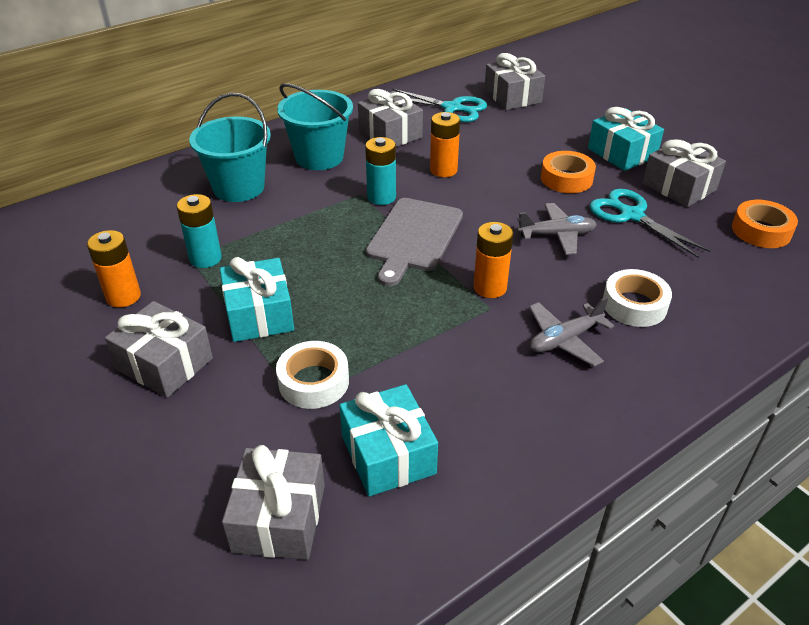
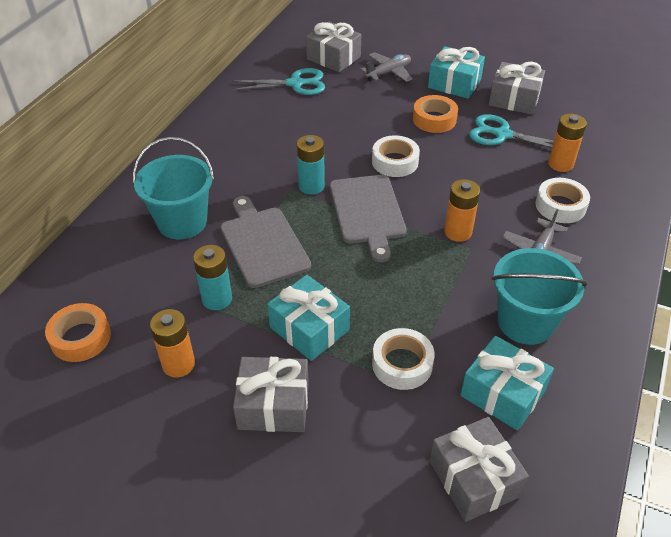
camera: 30 degrees left, 5 degrees up
turquoise bucket [277,83,353,170] -> turquoise bucket moved to [492,248,587,345]
grey gift [358,89,423,147] -> none
orange battery [430,112,460,177] -> orange battery moved to [548,113,587,172]
grey plane [517,203,597,255] -> grey plane moved to [360,52,412,82]
orange tape [732,200,798,248] -> orange tape moved to [45,303,111,362]
none -> grey cutting board [221,196,311,288]
none -> white tape [372,135,420,177]

